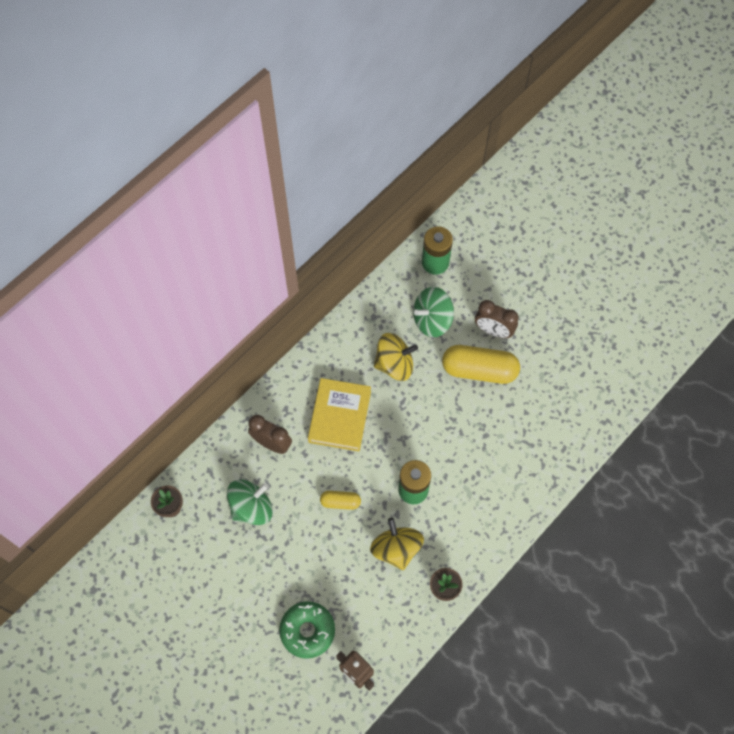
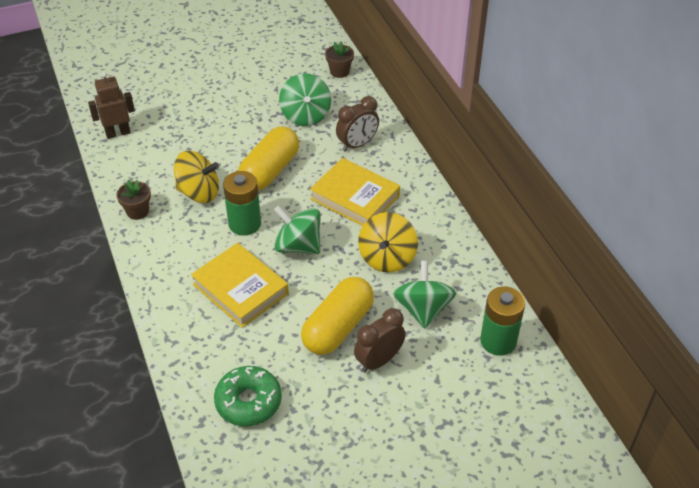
camera: 115 degrees right, 20 degrees down
green donut [279,601,335,659] -> green donut moved to [214,366,282,426]
yellow capsule [320,491,361,510] -> yellow capsule [238,126,299,191], size x1.98
none -> yellow book [191,243,289,328]
none -> green spinning top [274,206,321,254]

